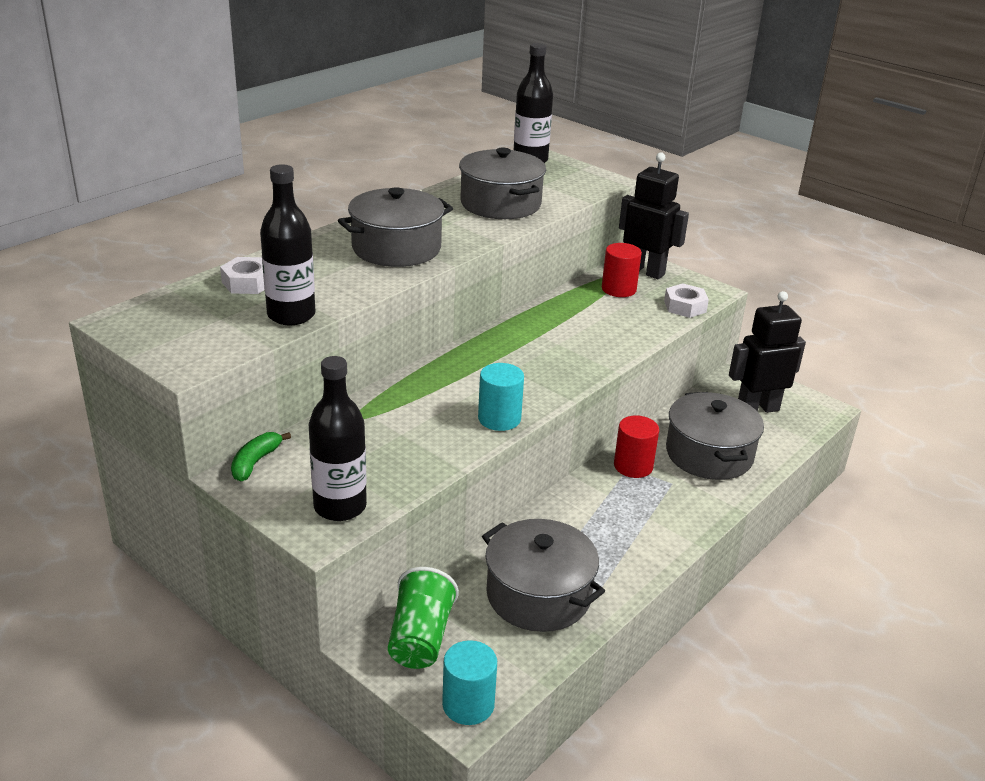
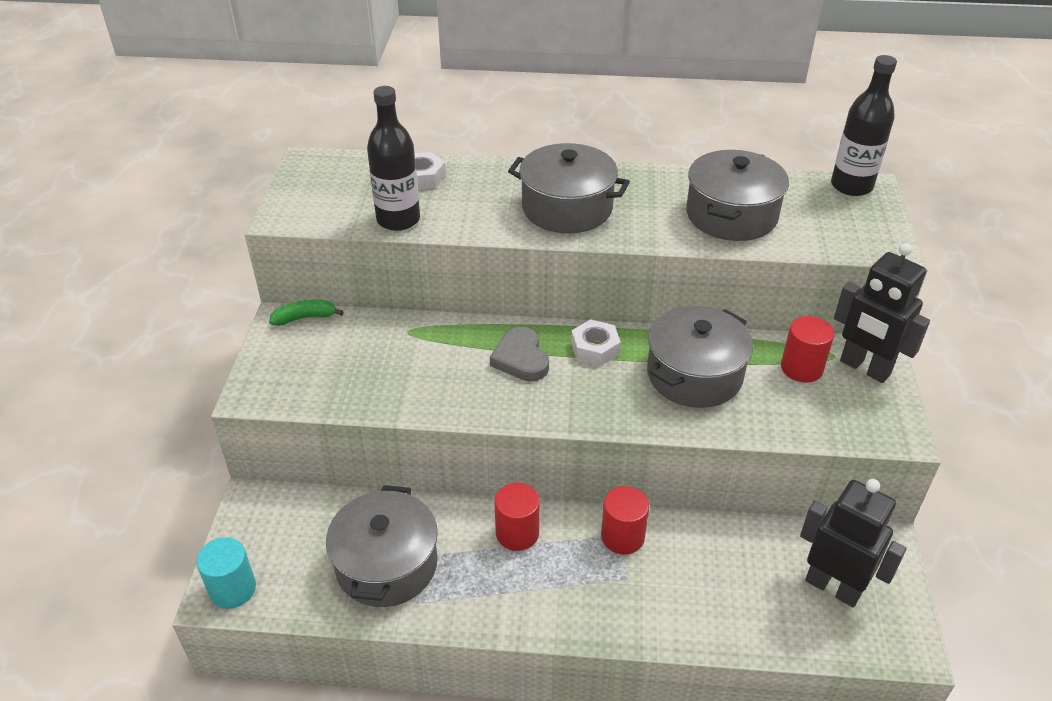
camera: 55 degrees right, 10 degrees up
black bottle [308,356,367,521] -> none
green cup [388,567,459,669] -> none
turquoise cylinder [478,363,524,431] -> none
black robot [619,152,689,279] -> black robot turned 135 degrees clockwise [834,243,930,383]
white nut [664,283,709,318] -> white nut moved to [571,319,621,366]
grey pot [666,392,764,480] -> grey pot moved to [647,306,753,408]
none -> grey heart [490,327,549,382]
none -> red cylinder [495,483,540,551]

